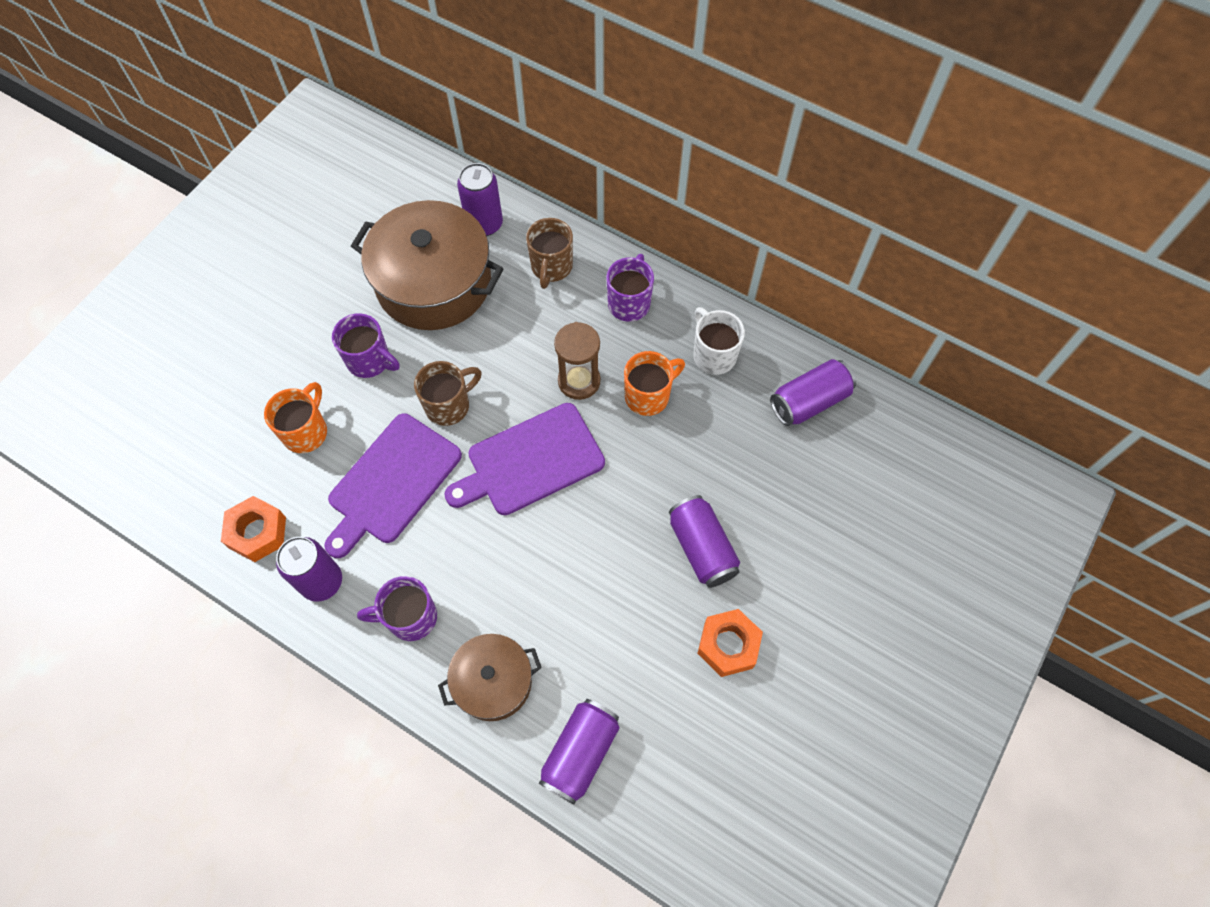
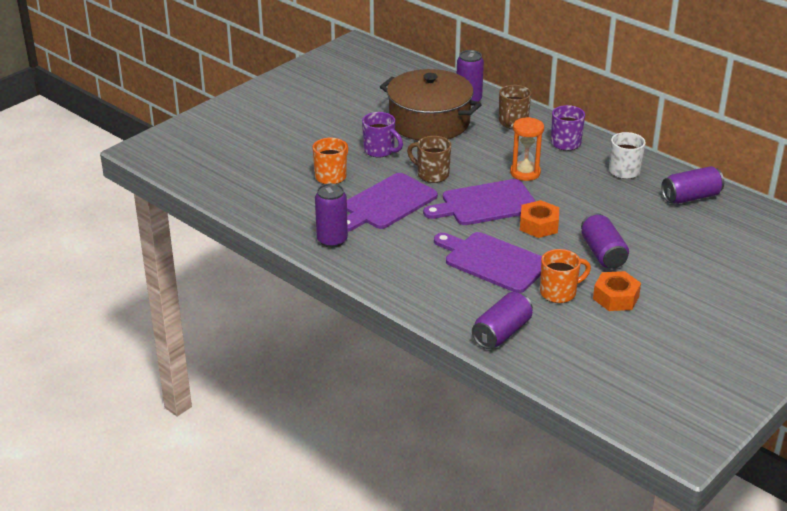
camera: 10 degrees right, 30 degrees down
orange nut [221,496,286,562] -> orange nut moved to [520,200,559,238]
purple mug [357,576,437,641] -> none
brown mug [414,361,482,426] -> brown mug turned 120 degrees counterclockwise [407,136,451,183]
brown pot [438,634,542,721] -> none
brown hourglass [554,322,600,400] -> orange hourglass [510,117,544,181]
orange mug [624,351,685,416] -> orange mug moved to [540,249,591,303]
none -> purple cutting board [434,232,542,293]

